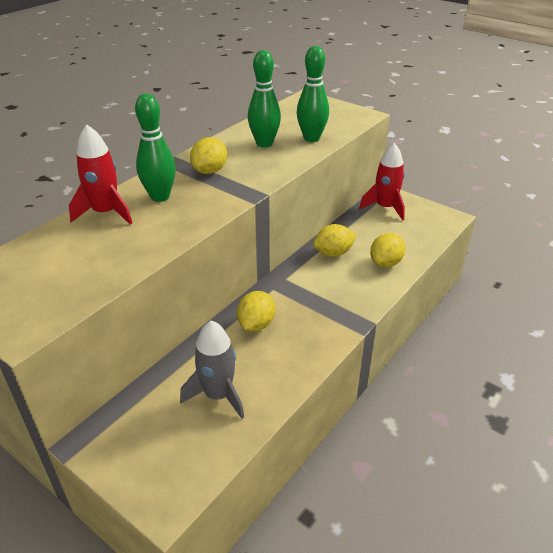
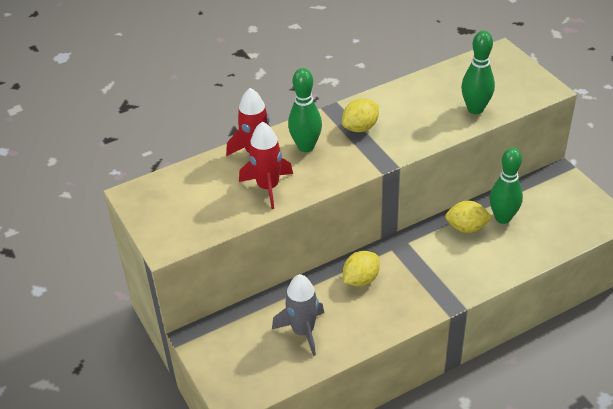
camera: 25 degrees right, 5 degrees up
green bowling pin [248,50,281,148] -> green bowling pin moved to [489,148,523,224]
red rocket [359,143,405,221] -> red rocket moved to [239,122,293,209]
yellow lemon [370,233,405,267] -> none

